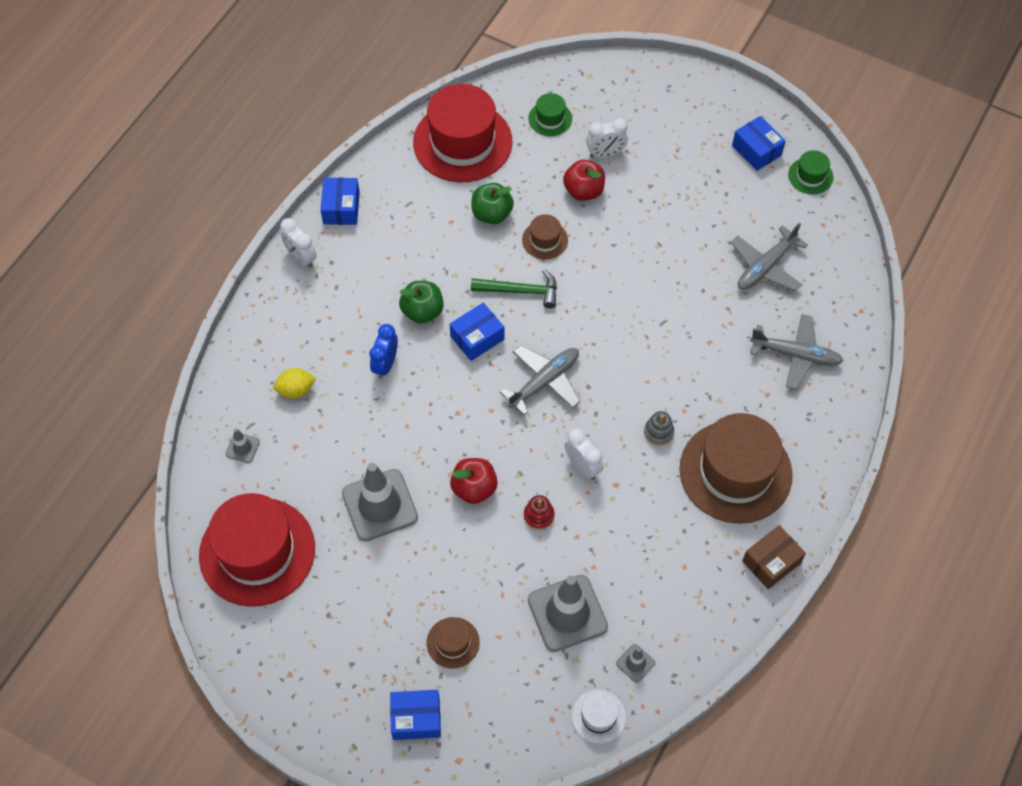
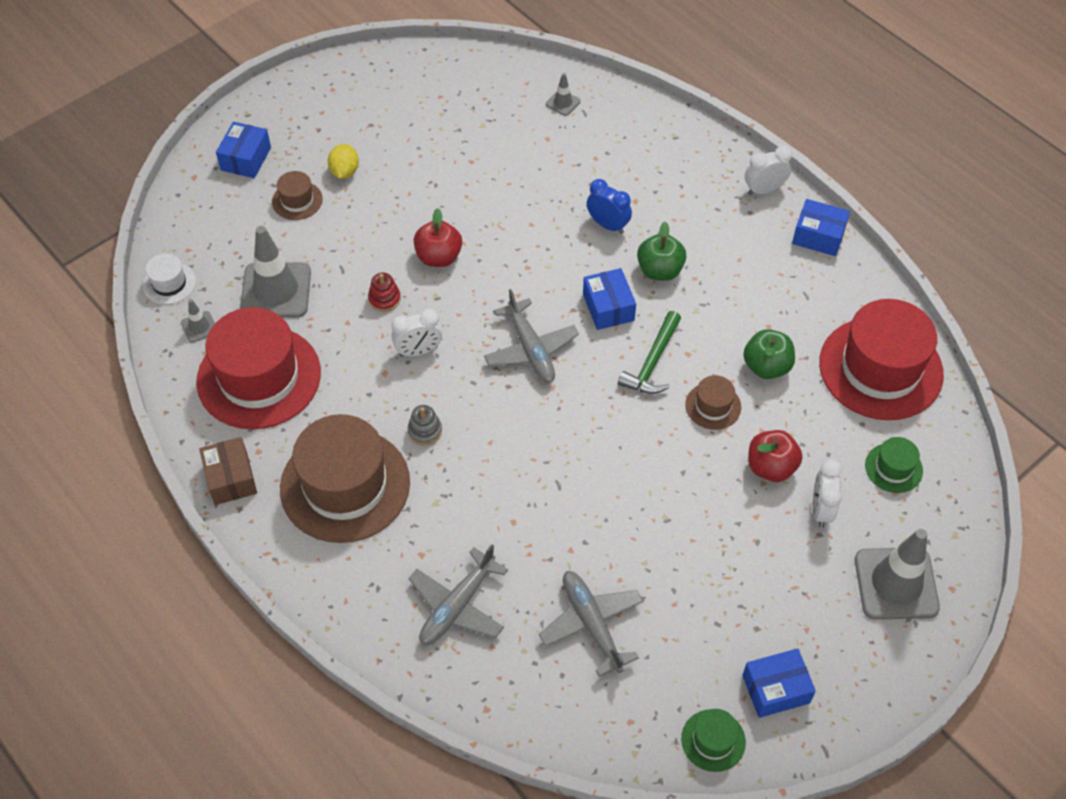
camera: 110 degrees right, 5 degrees down
red hat [199,493,315,607] -> red hat moved to [196,307,321,429]
yellow lemon [273,368,316,398] -> yellow lemon moved to [328,144,359,179]
grey traffic cone [342,463,418,541] -> grey traffic cone moved to [855,529,940,620]

